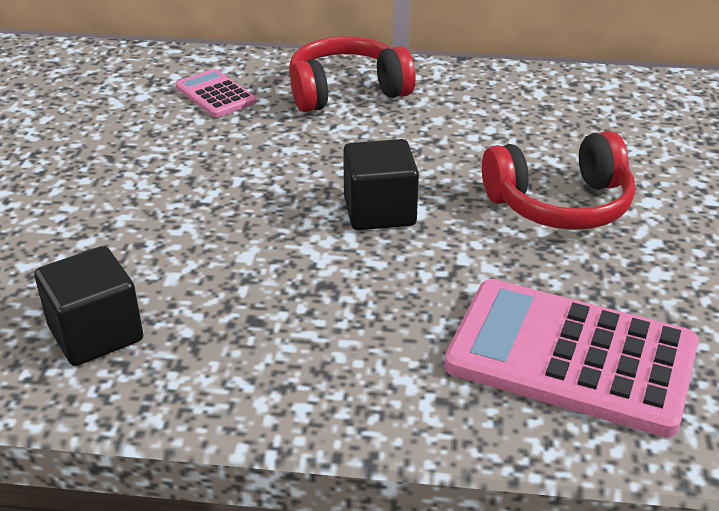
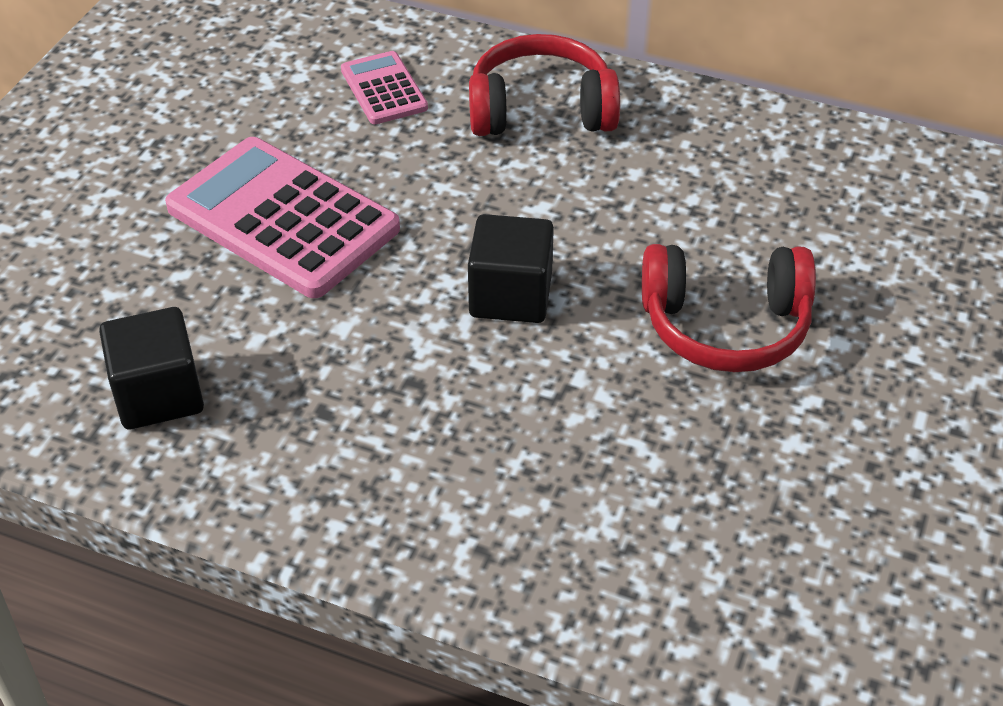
camera: 15 degrees right, 10 degrees up
pink calculator [444,279,699,437] -> pink calculator moved to [165,137,400,298]

